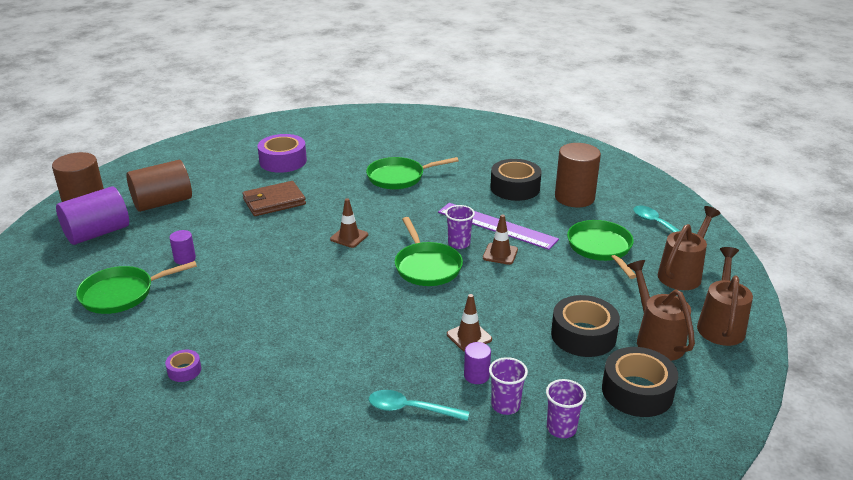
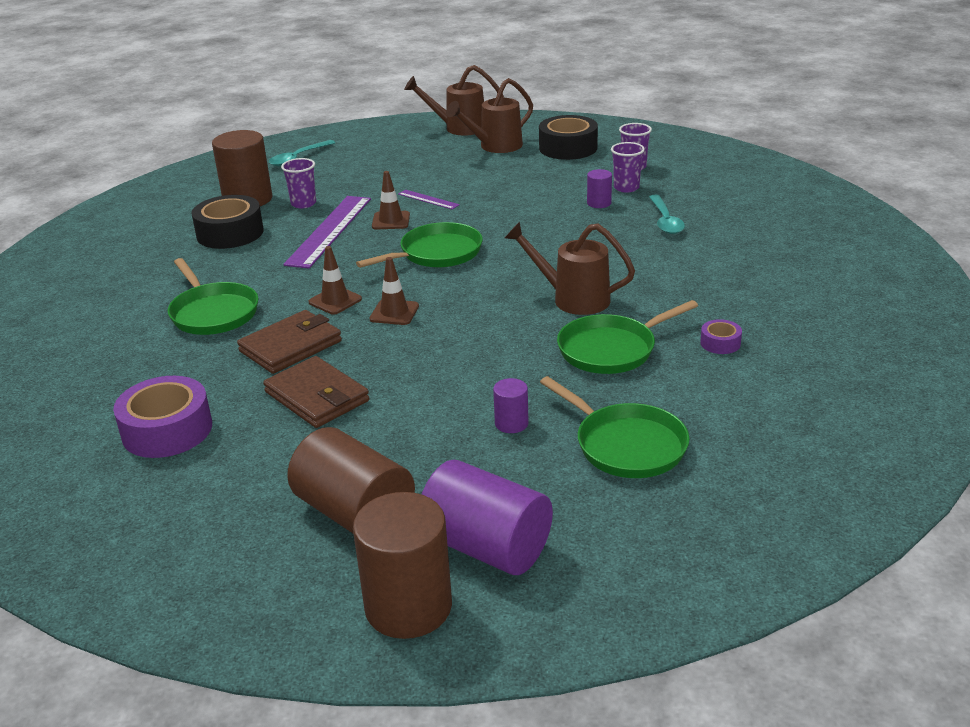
camera: 105 degrees left, 0 degrees up
purple cup [445,205,475,249] -> purple cup moved to [281,158,316,208]
brown traffic cone [447,294,492,352] -> brown traffic cone moved to [309,246,362,315]
black tape [551,295,620,357] -> none
green pan [567,220,636,279] -> green pan moved to [557,300,698,374]
brown watering can [658,206,721,290] -> brown watering can moved to [505,222,635,315]
none -> brown wallet [237,310,342,374]
none -> purple ruler [398,190,460,209]

